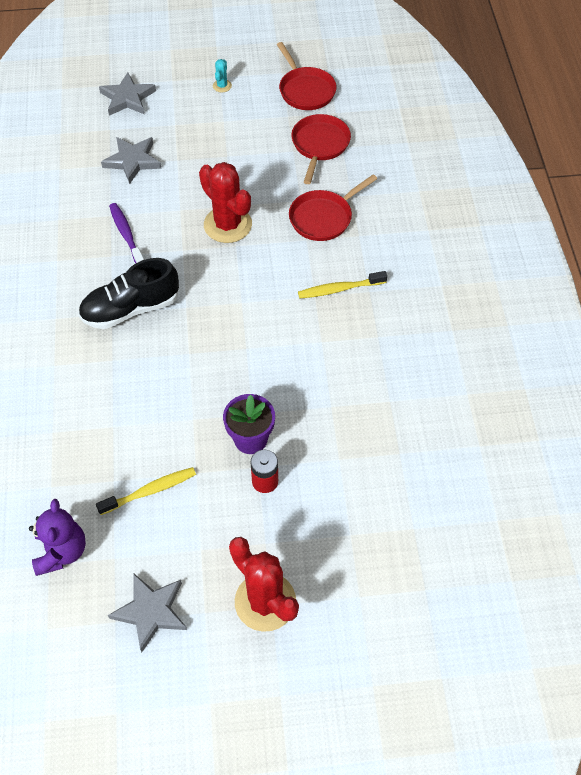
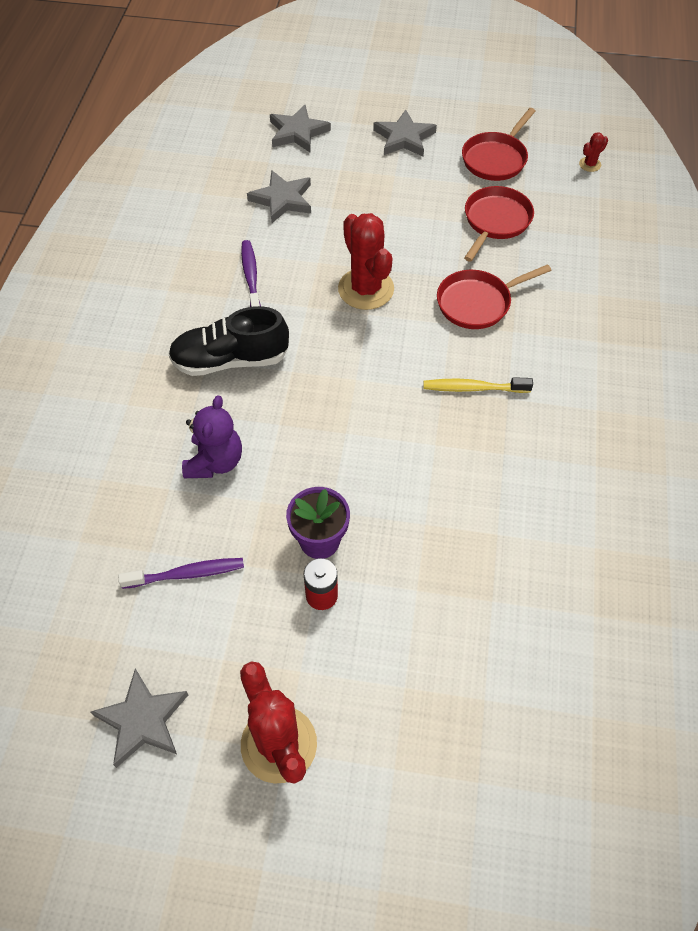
camera: 15 degrees right, 0 degrees up
purple teddy bear [29,499,86,576] -> purple teddy bear moved to [182,395,242,478]
yellow toothbrush [96,467,196,515] -> purple toothbrush [118,558,244,589]
turquoise cactus [213,59,232,92] -> grey star [373,110,437,156]
red pan [277,42,336,110] -> red pan turned 45 degrees clockwise [462,108,535,181]
none -> red cactus [579,132,608,172]

